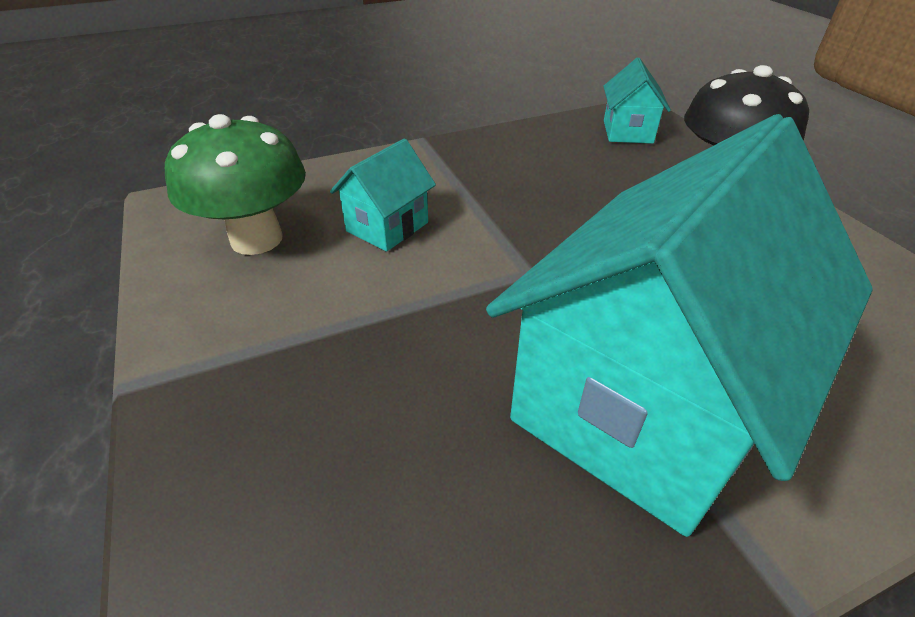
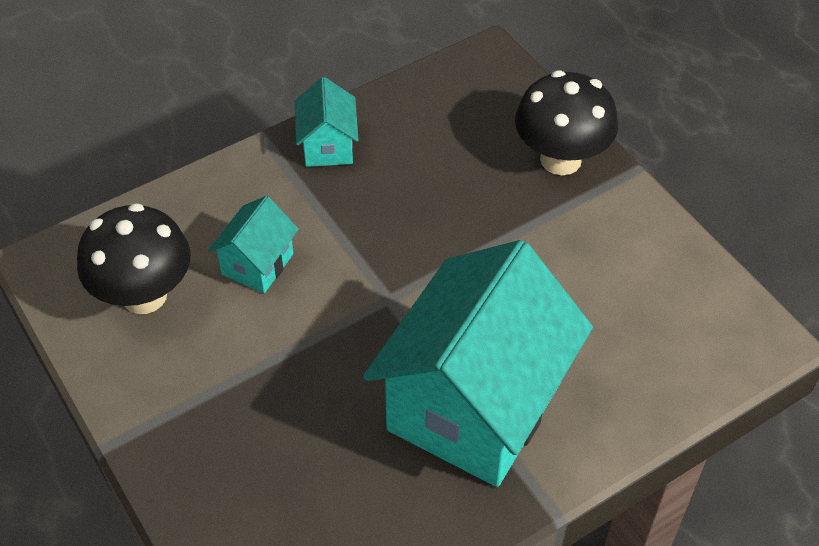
camera: 10 degrees left, 10 degrees up
green mushroom [165,114,306,255] -> black mushroom [77,203,191,314]
turquoise house [603,58,671,144] -> turquoise house moved to [295,77,359,167]

